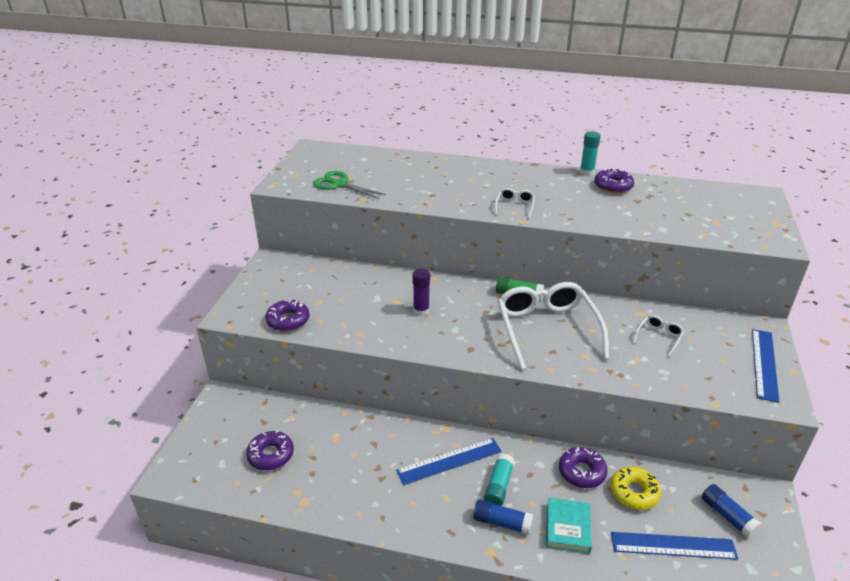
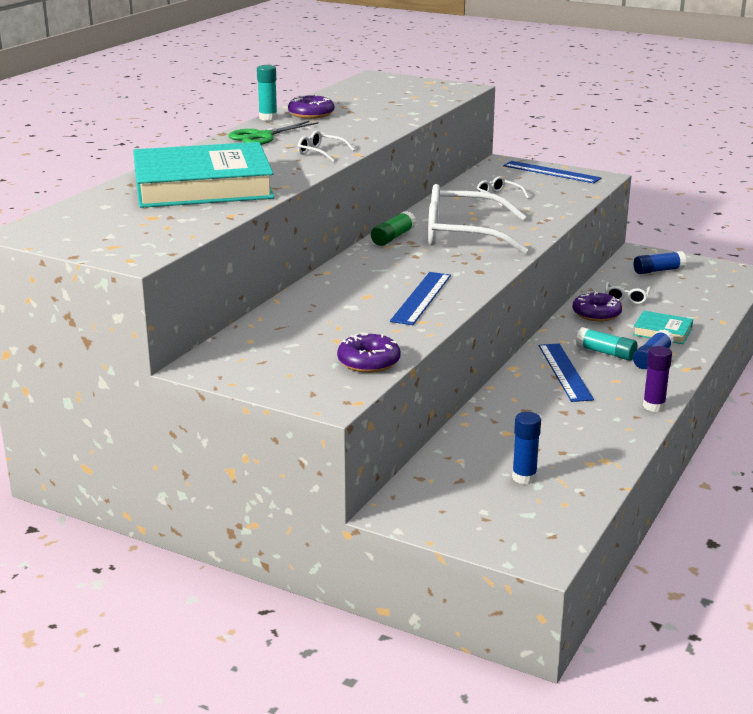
camera: 75 degrees left, 10 degrees down
purple donut [246,430,294,470] -> blue glue stick [512,412,541,484]
green scissors [313,171,386,199] -> green scissors moved to [228,121,319,145]
purple glue stick [413,268,430,316] -> purple glue stick moved to [643,346,672,412]
yellow donut [610,467,661,510] -> white glasses [605,282,651,304]
blue ruler [611,532,738,560] -> blue ruler moved to [390,272,451,325]
none -> turquoise book [133,142,274,208]

